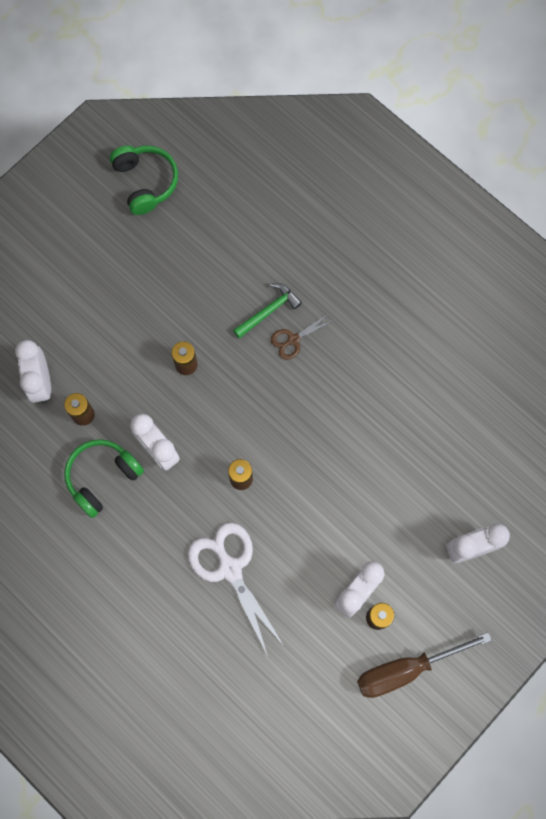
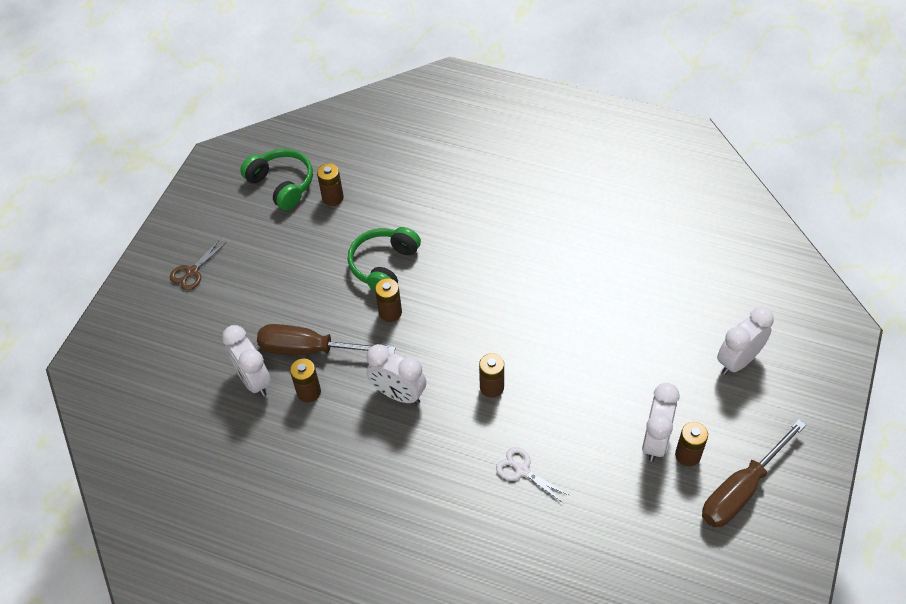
camera: 20 degrees left, 20 degrees down
green headphones [64,439,144,518] -> green headphones moved to [348,227,421,291]
white scissors [188,522,284,656] -> white scissors [496,447,570,503], size x0.52
green hammer [233,283,302,339] -> none
brown scissors [271,314,334,360] -> brown scissors moved to [170,239,227,290]
none -> brown screwdriver [257,324,396,355]
none -> brown battery [317,163,344,206]

